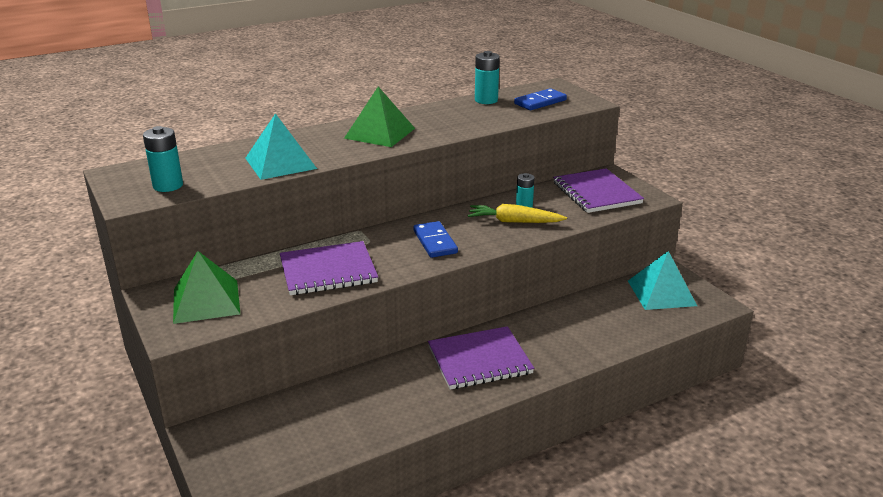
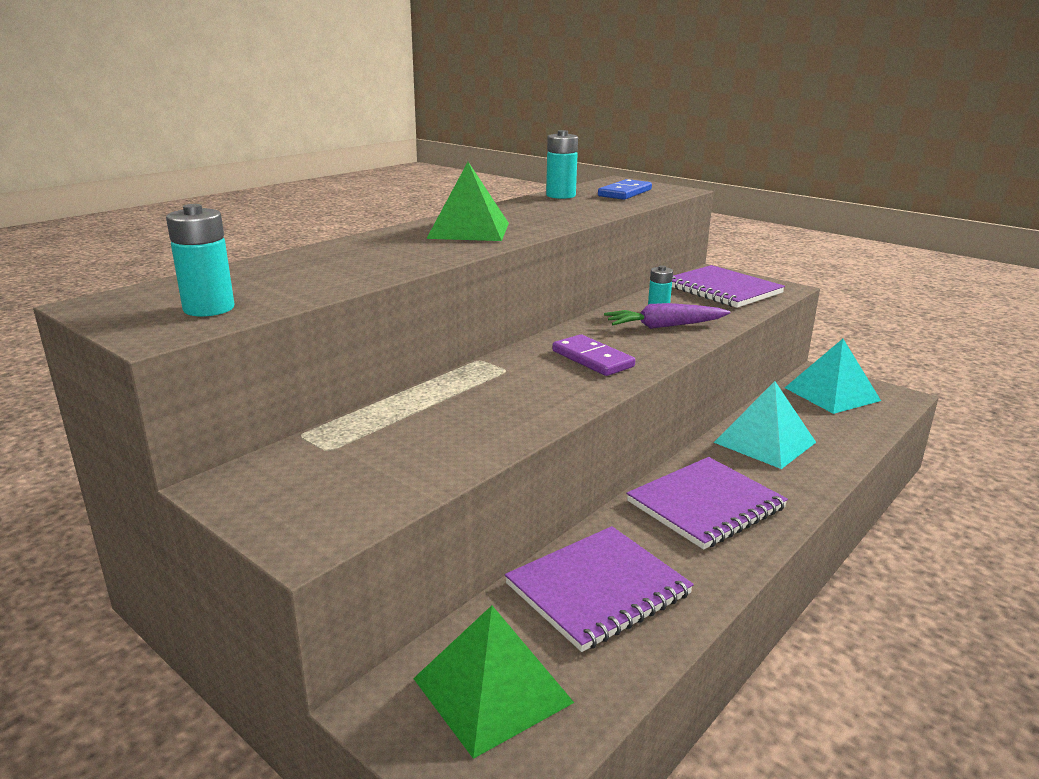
camera: 20 degrees left, 5 degrees down
green pyramid [173,251,240,324] -> green pyramid moved to [413,605,574,759]
turquoise pyramid [245,113,317,180] -> turquoise pyramid moved to [713,381,816,469]
purple notebook [280,241,378,295] -> purple notebook moved to [505,526,694,652]
blue domino [413,221,458,258] -> purple domino [552,334,635,376]
yellow carrot [468,204,567,223] -> purple carrot [604,303,731,329]

